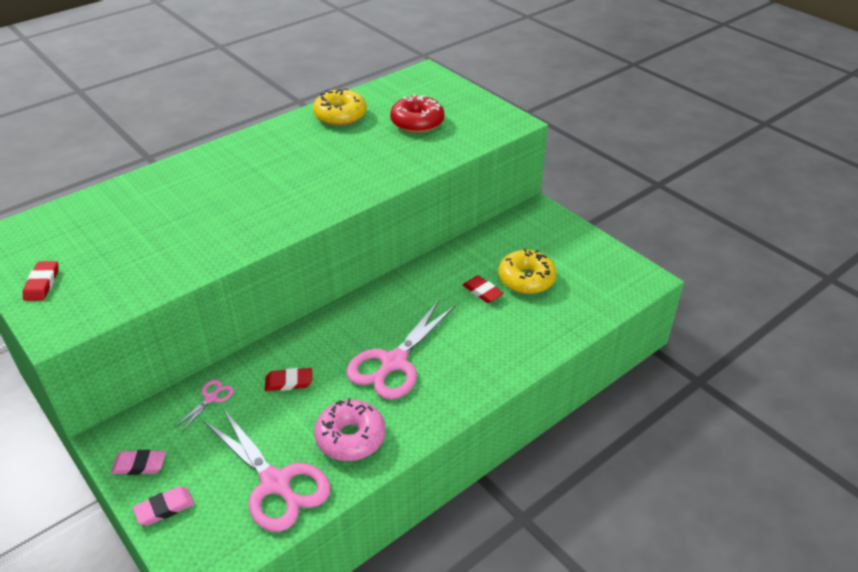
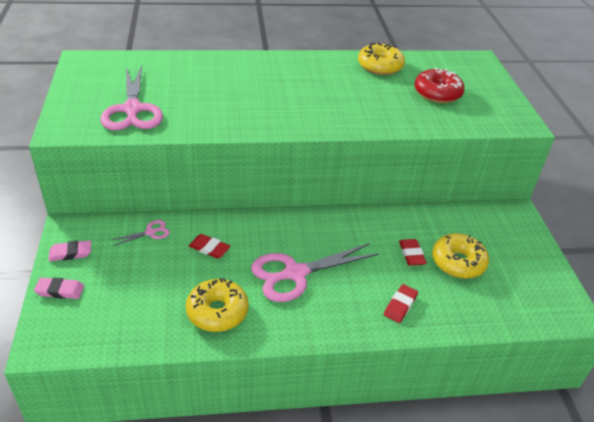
camera: 30 degrees right, 0 degrees up
red eraser [23,261,58,301] -> red eraser moved to [384,284,418,323]
pink eraser [111,450,166,475] -> pink eraser turned 45 degrees counterclockwise [48,240,91,261]
pink scissors [204,408,331,532] -> pink scissors moved to [100,65,163,131]
pink donut [314,399,386,461] -> yellow donut [186,278,249,332]

